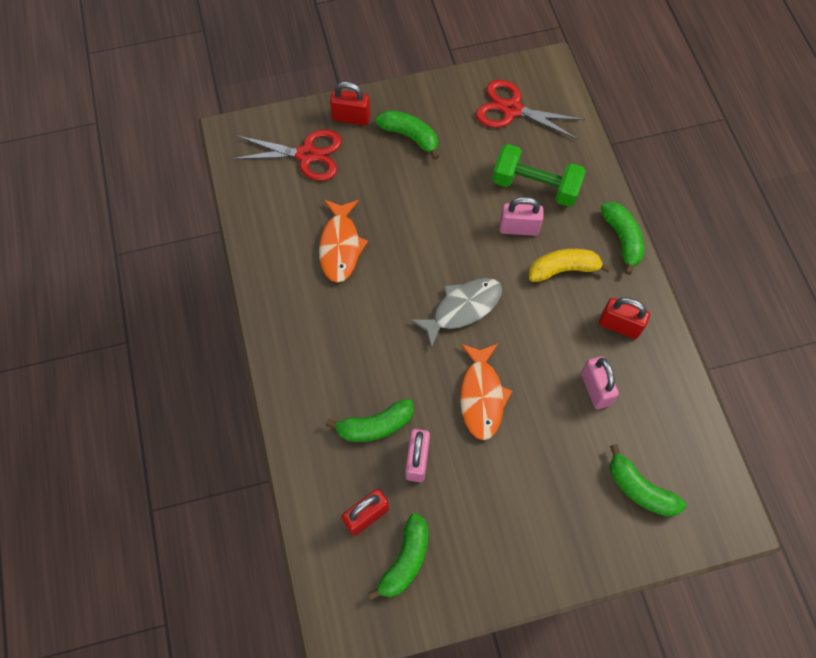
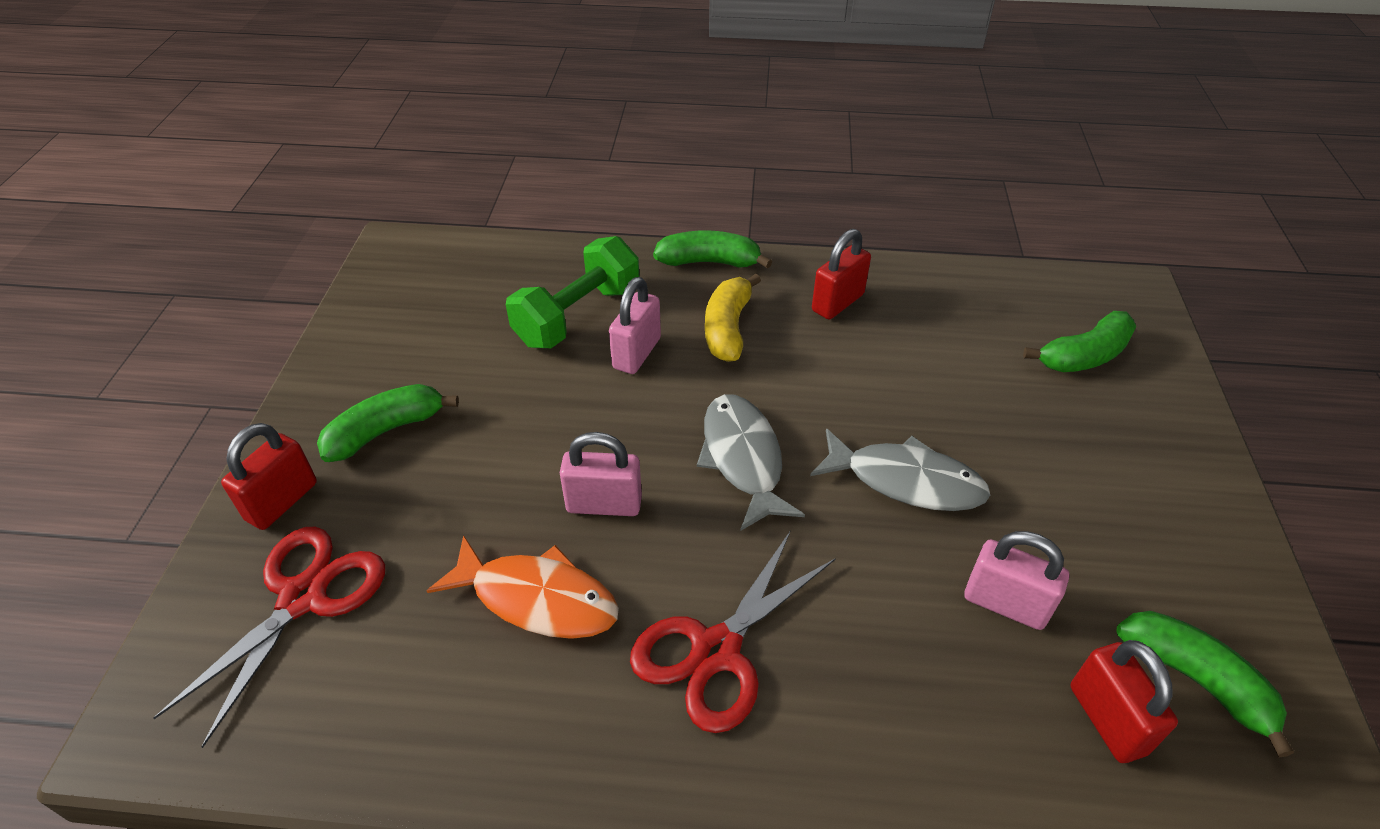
camera: 70 degrees left, 20 degrees down
green banana [326,399,414,442] -> none
orange fish [460,344,512,440] -> grey fish [810,428,990,511]
red scissors [476,80,585,140] -> red scissors moved to [630,530,836,733]
pink padlock [581,356,619,409] -> pink padlock moved to [560,432,642,516]

